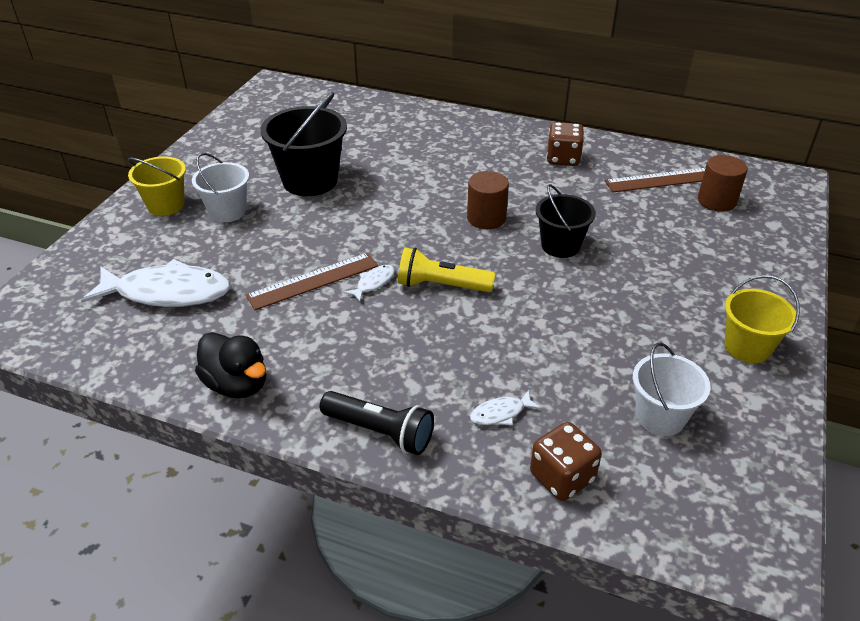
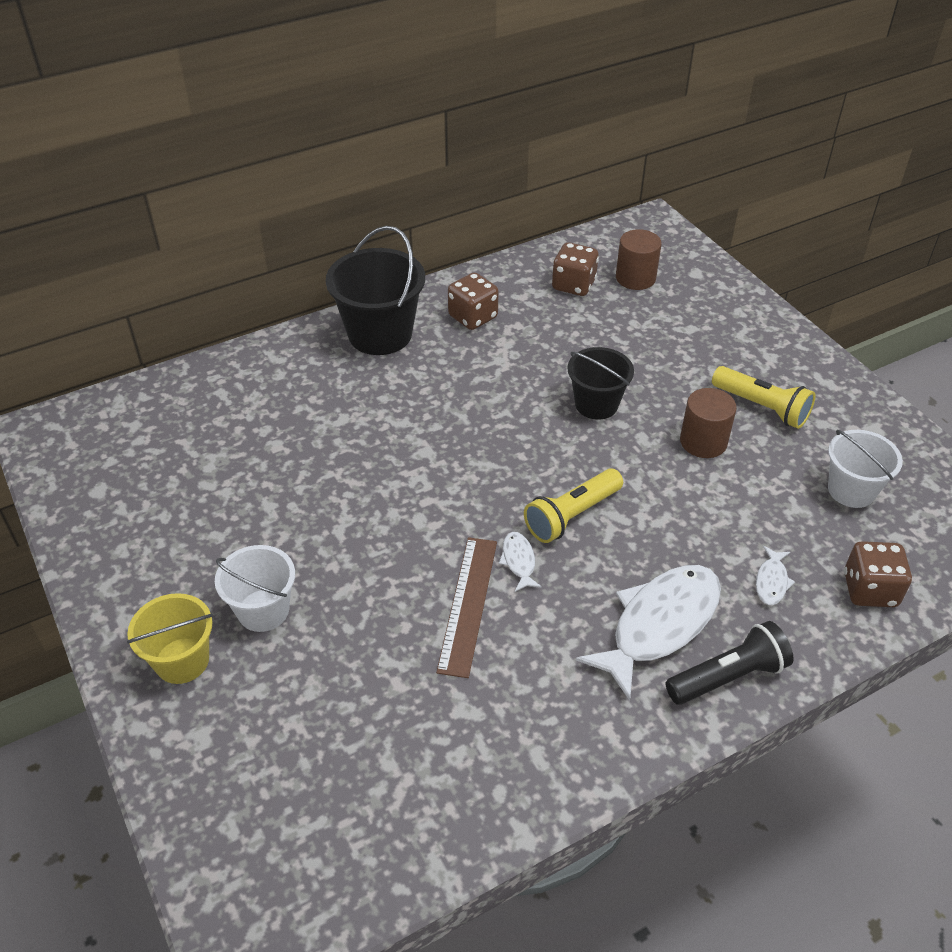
camera: 50 degrees left, 5 degrees up
white fish [81,259,231,307] -> white fish moved to [576,565,721,701]
black duck [195,332,266,399] -> none
black bucket [260,92,347,196] -> black bucket moved to [326,226,425,355]
brown cylinder [467,171,509,229] -> brown cylinder moved to [680,388,737,458]
brown ruler [605,168,705,192] -> brown dice [552,242,599,296]
yellow bucket [724,275,800,363] -> none
none -> yellow flashlight [712,366,816,429]

